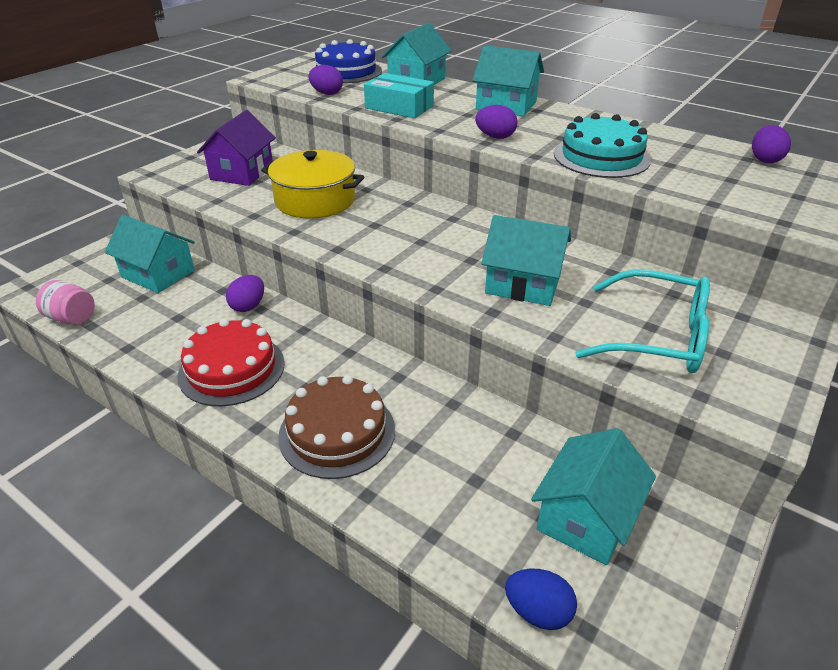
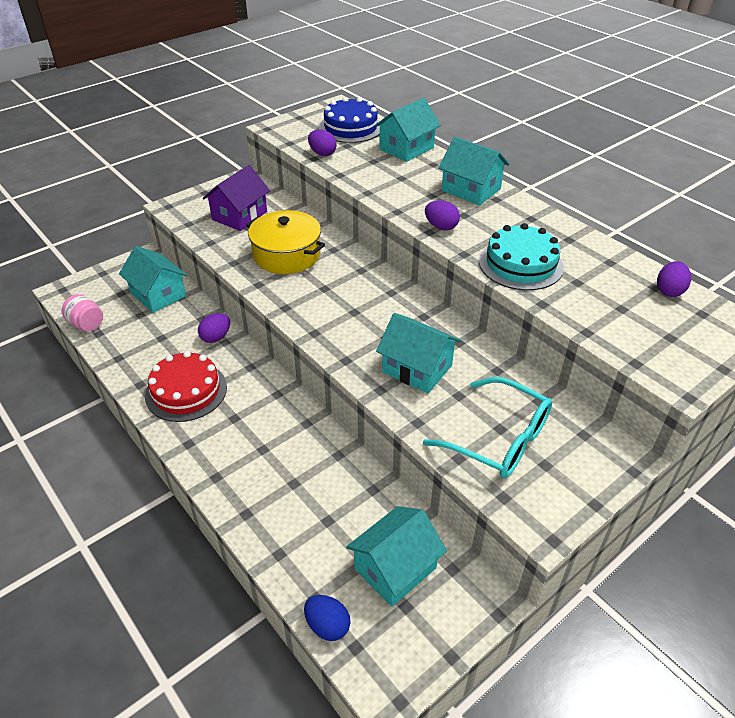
camera: 15 degrees right, 5 degrees up
brown cake [278,375,395,479] -> none
turquoise box [364,73,434,118] -> none

